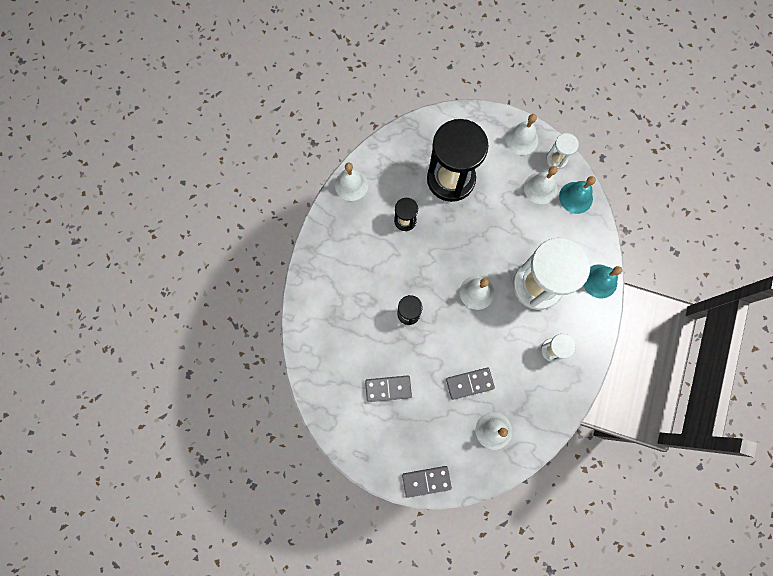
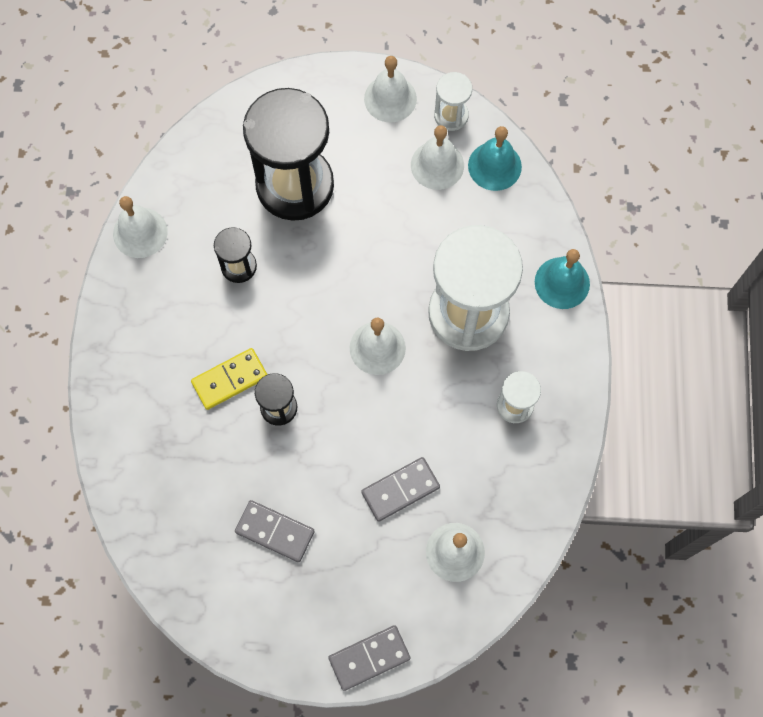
camera: 15 degrees left, 5 degrees down
grey domino [365,375,412,402] -> grey domino turned 45 degrees clockwise [235,500,315,562]
none -> yellow domino [191,348,268,410]

